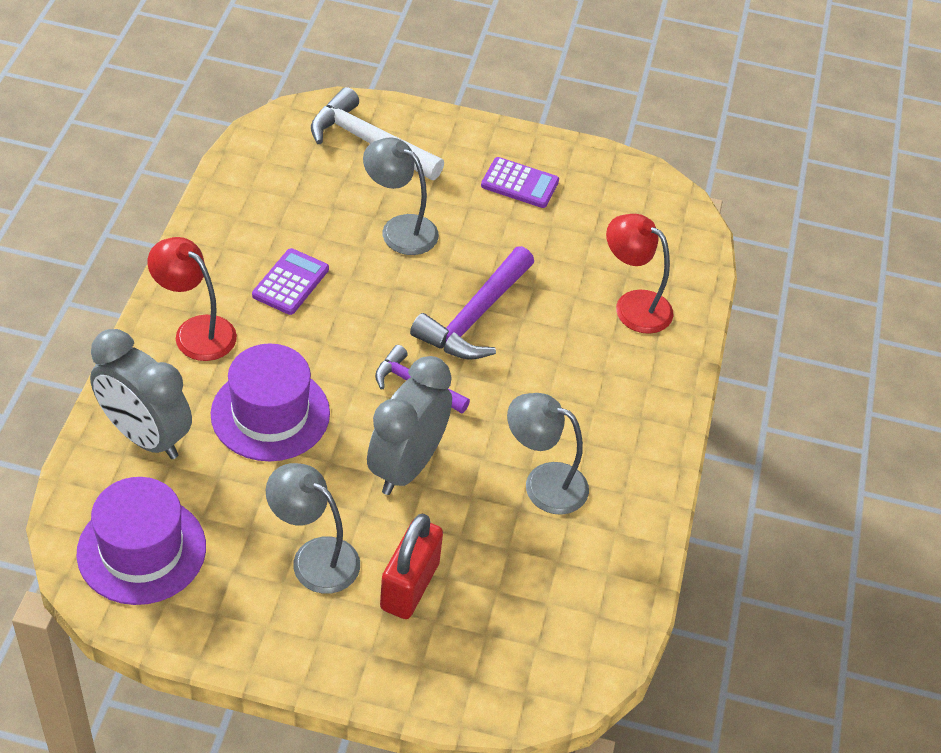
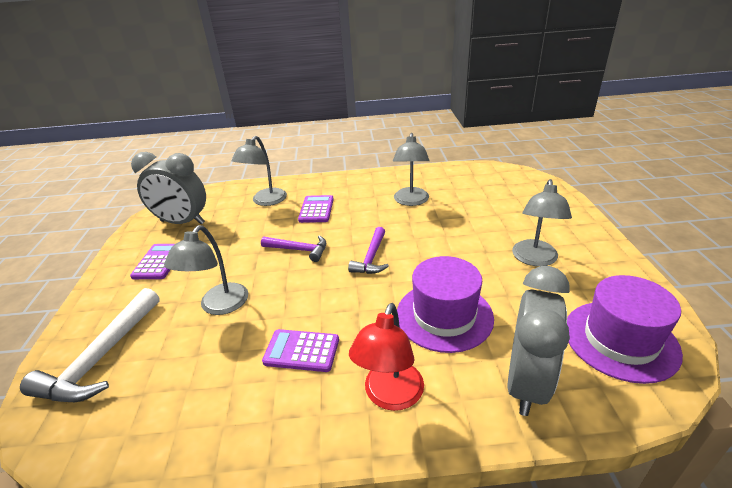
camera: 100 degrees left, 15 degrees down
grey clock [367,356,452,495] -> grey clock moved to [131,152,206,225]
red padlock [380,514,443,619] -> none
purple hammer [410,246,534,360] -> purple hammer [261,235,326,262], size x0.62
red lamp [606,214,674,334] -> grey lamp [232,136,287,206]
none -> purple calculator [298,195,334,223]

